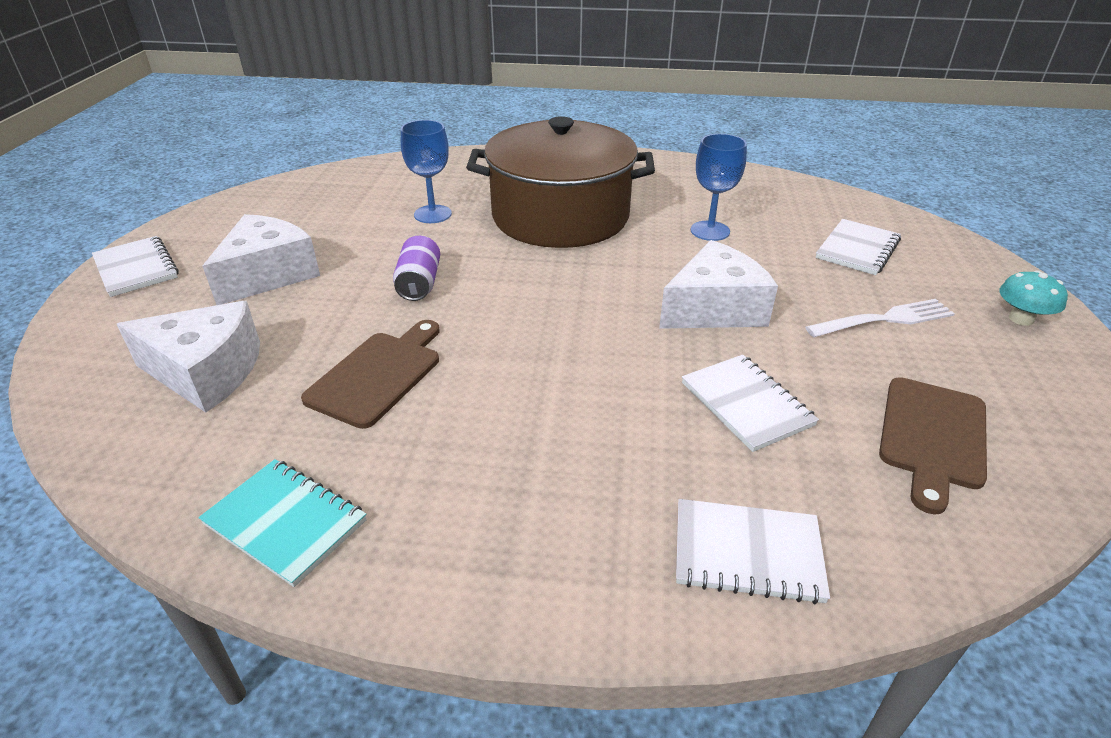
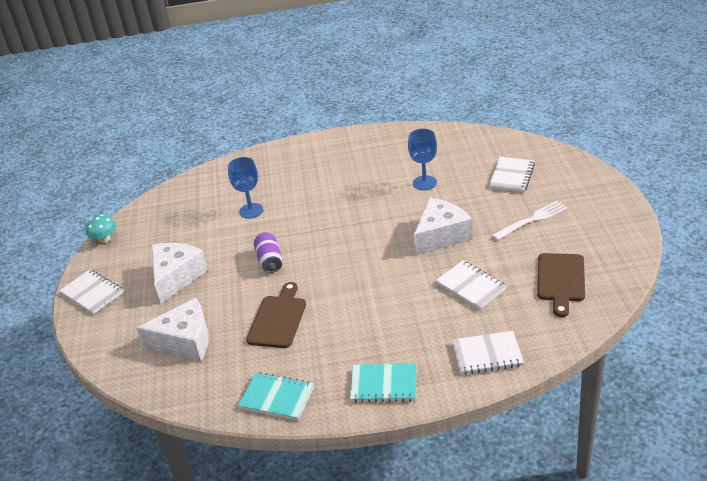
camera: 10 degrees left, 0 degrees up
brown pot [466,116,655,248] -> none
turquoise mushroom [999,270,1068,326] -> turquoise mushroom moved to [86,214,116,243]
none -> turquoise notebook [350,364,416,403]

